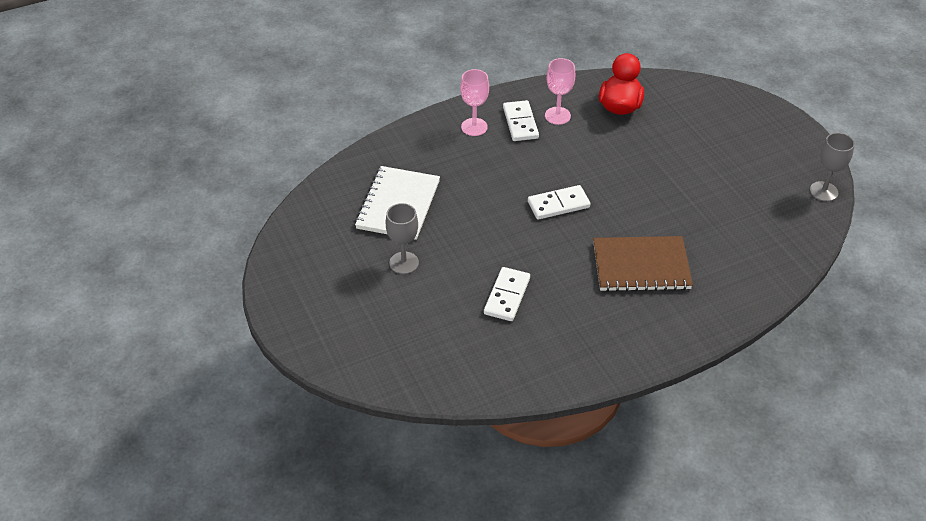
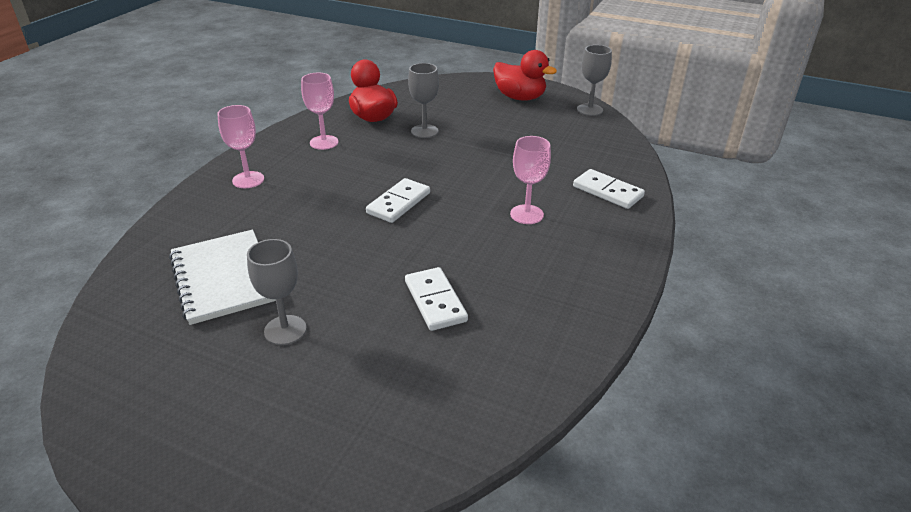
camera: 40 degrees left, 10 degrees down
white domino [503,100,539,141] -> white domino moved to [573,169,645,209]
brown notebook [593,236,693,292] -> pink goblet [510,136,551,224]
none -> grey goblet [408,63,439,138]
none -> red duck [493,50,557,101]

